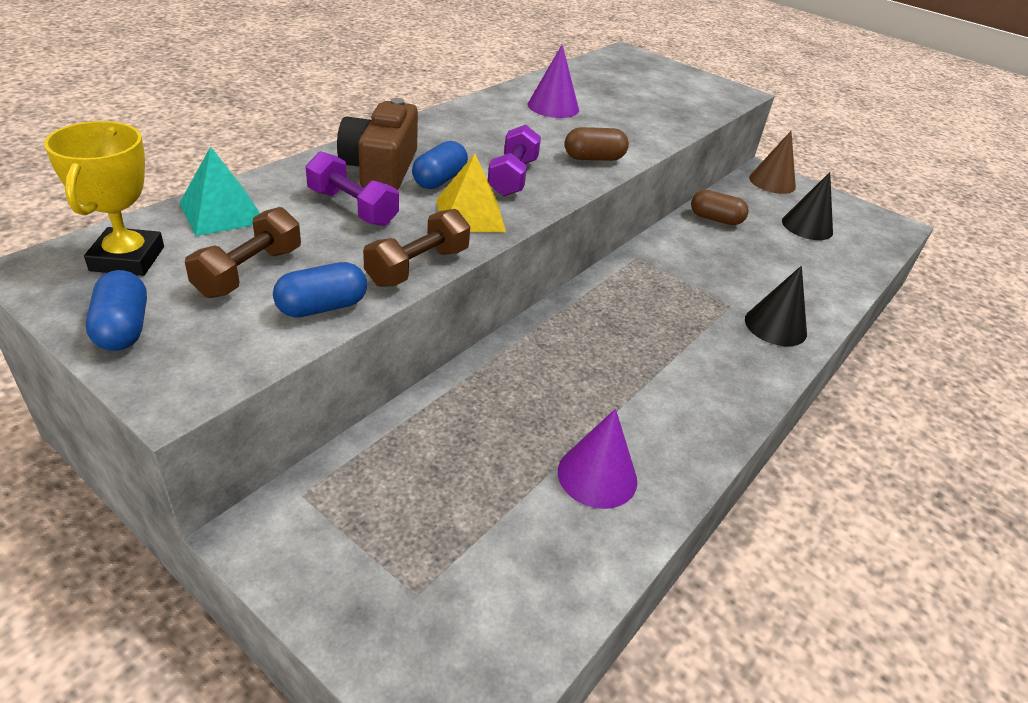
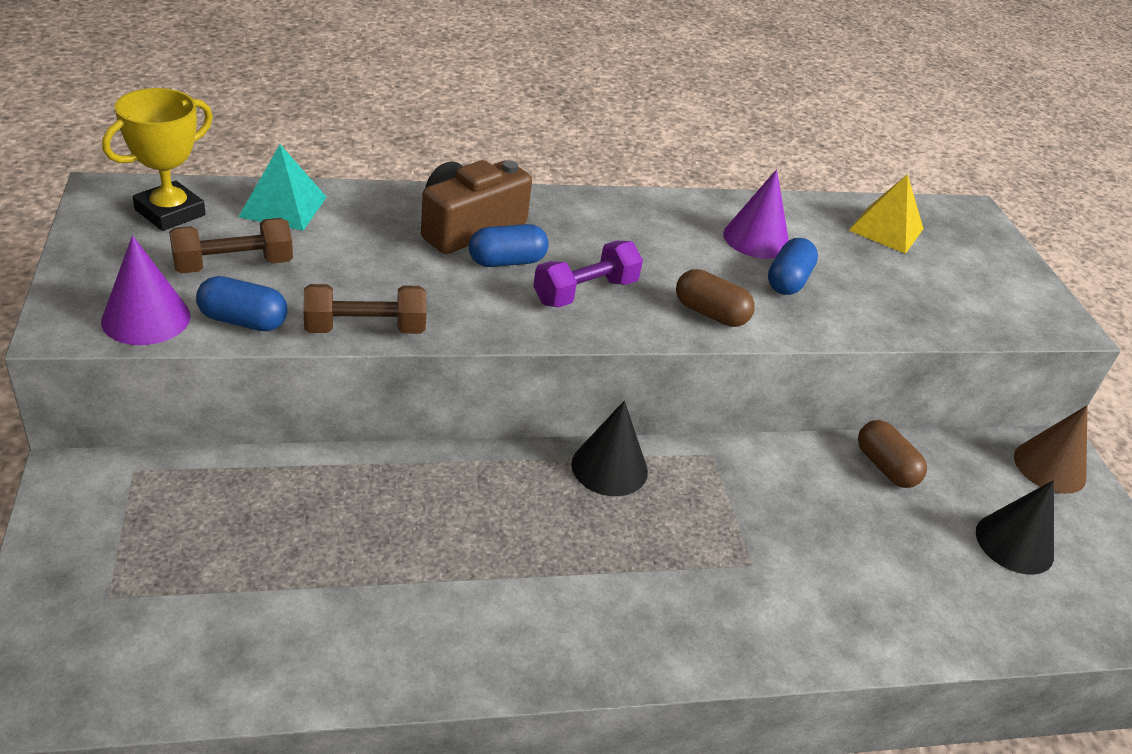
camera: 40 degrees right, 0 degrees up
blue capsule [86,270,147,351] -> blue capsule moved to [768,238,818,295]
purple dumbbell [306,151,399,226] -> none
yellow pyramid [436,154,506,232] -> yellow pyramid moved to [849,174,924,254]
purple cone [558,409,637,509] -> purple cone moved to [101,235,191,345]
black cone [745,266,807,346] -> black cone moved to [572,401,648,496]

